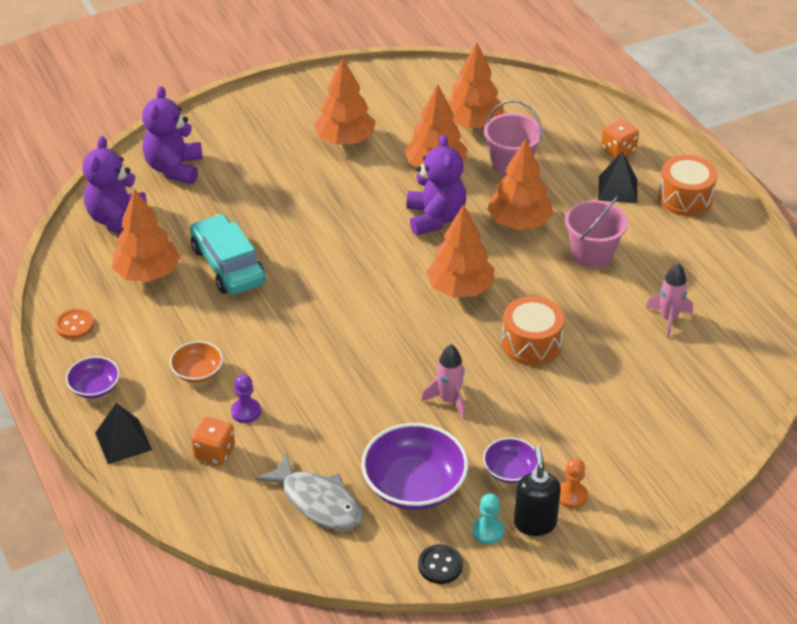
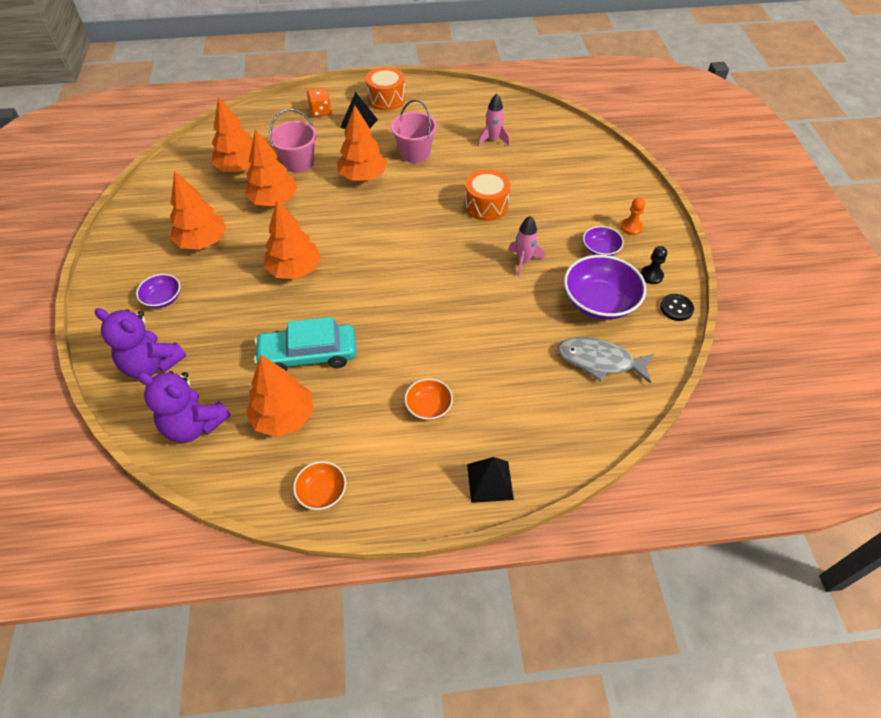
camera: 70 degrees left, 10 degrees up
orange button [55,309,94,339] -> orange bowl [293,461,346,510]
purple bowl [66,356,120,398] -> purple bowl moved to [136,274,180,308]
orange dice [191,417,235,466] -> none
purple pawn [231,374,261,423] -> none
grey fish [256,453,362,530] -> grey fish turned 135 degrees counterclockwise [558,337,654,384]
purple teddy bear [406,134,466,236] -> none
orange tree [426,204,494,297] -> orange tree moved to [264,200,321,279]
turquoise pawn [472,493,504,544] -> black pawn [641,246,667,284]
black soap dispenser [514,446,561,536] -> none

